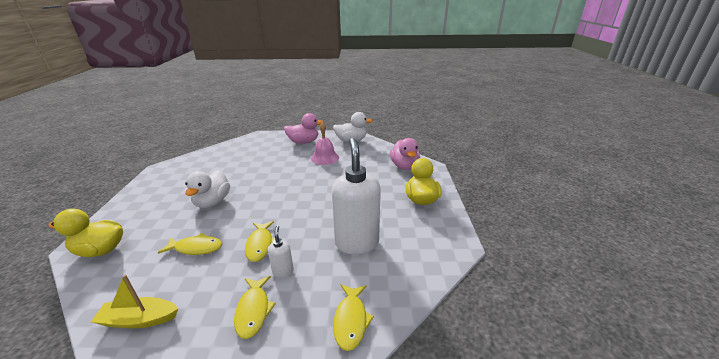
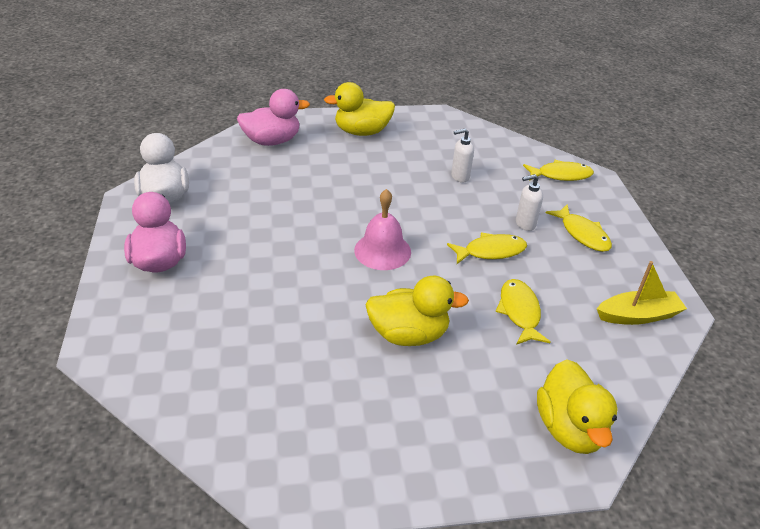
camera: 100 degrees left, 10 degrees up
yellow boat [91,275,179,328] -> yellow boat turned 90 degrees counterclockwise [597,261,687,325]
white duck [185,170,230,208] -> yellow duck [365,276,469,346]
yellow fish [234,276,276,339] -> yellow fish turned 75 degrees clockwise [546,205,612,252]
pink bell [311,123,339,165] -> pink bell moved to [354,189,411,270]
white soap dispenser [331,138,381,255] -> white soap dispenser [451,128,474,183], size x0.43

